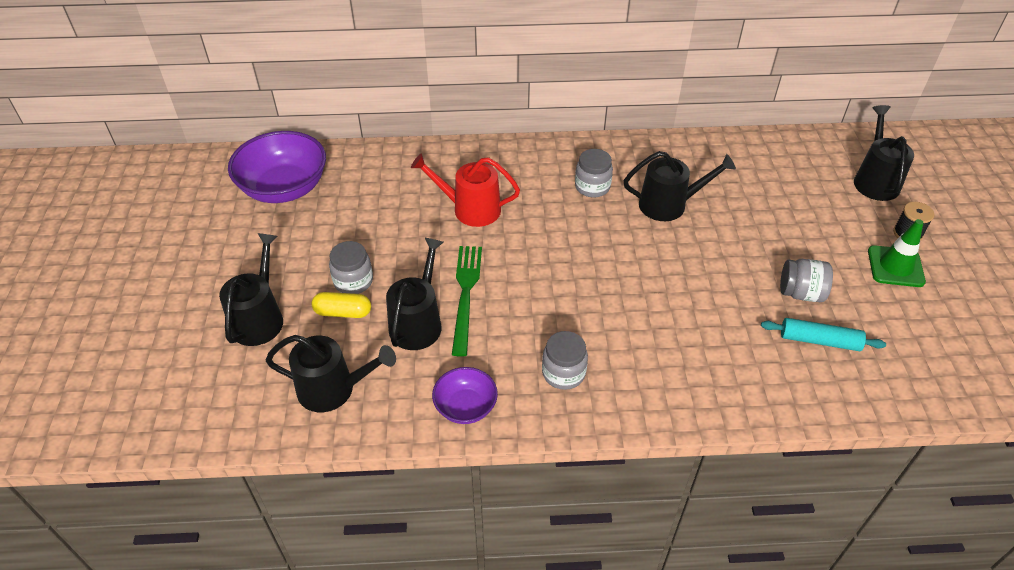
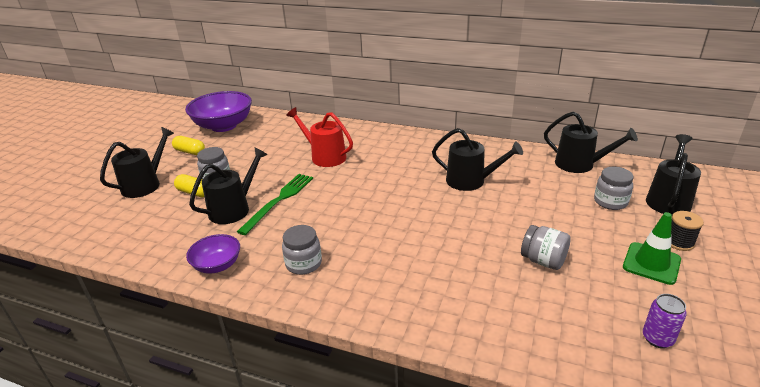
camera: 25 degrees right, 15 degrees down
black watering can [265,335,396,412] -> black watering can moved to [544,112,638,173]
grey jar [575,149,613,197] -> grey jar moved to [594,167,634,210]
turquoise rolling pin [761,318,886,351] -> none
none -> yellow capsule [172,136,205,155]
none -> purple can [643,294,687,348]

